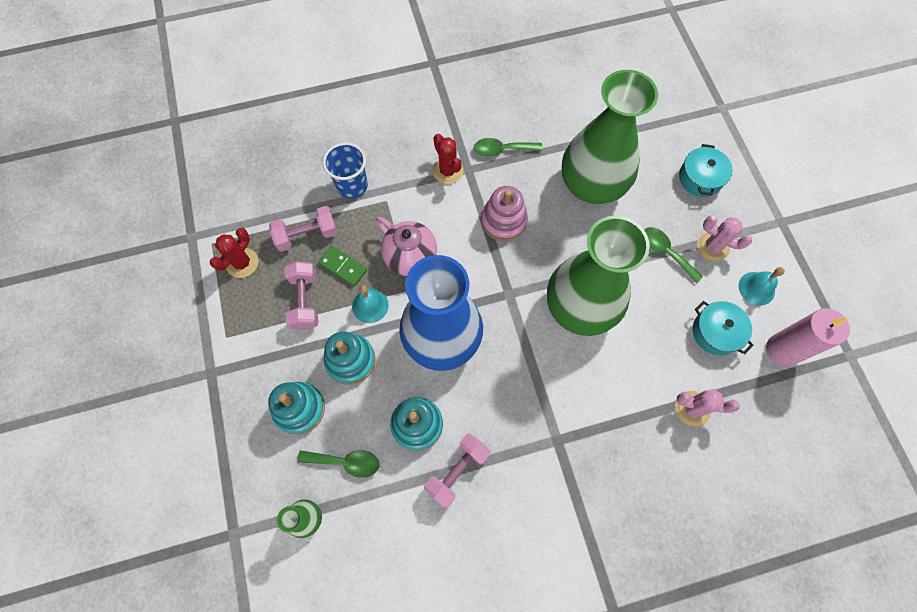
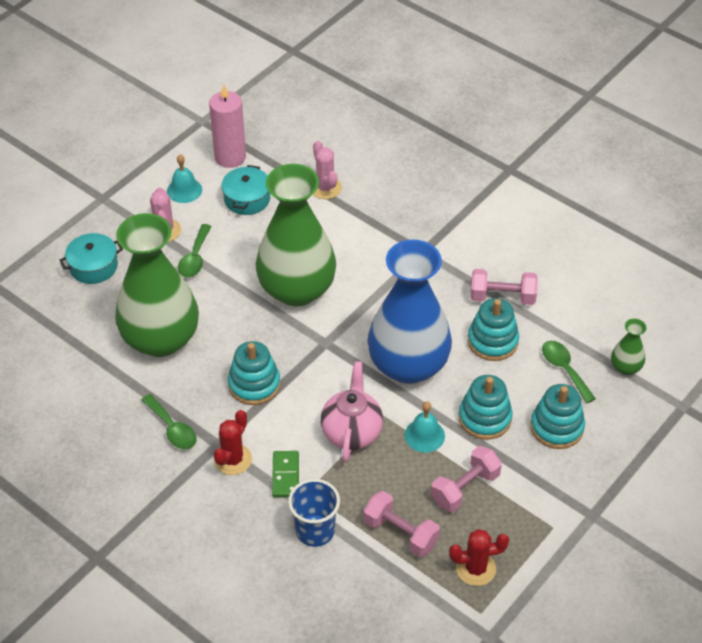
camera: 125 degrees left, 20 degrees down
green domino [318,246,367,287] -> green domino moved to [272,451,299,498]
pink stacking toy [481,186,528,241] -> turquoise stacking toy [228,341,281,405]

